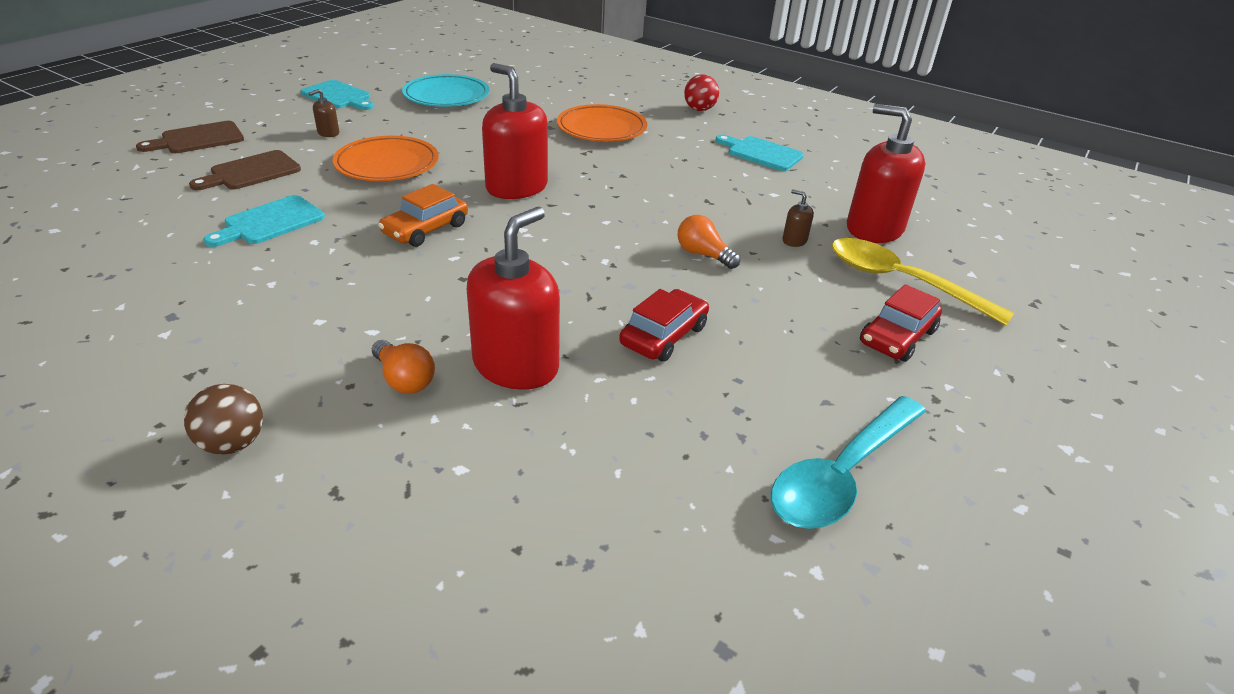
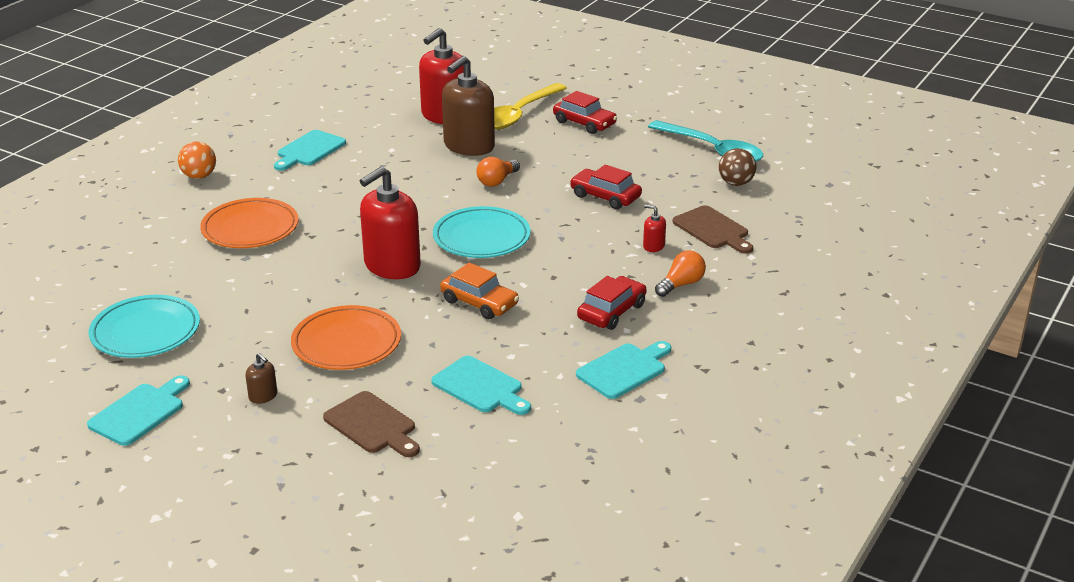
camera: 90 degrees left, 5 degrees down
brown cutting board [136,121,244,153] -> brown cutting board moved to [673,205,753,254]
brown ball [184,384,263,455] -> brown ball moved to [719,148,756,186]
red soap dispenser [467,207,560,390] -> red soap dispenser [643,204,666,252], size x0.42
red ball [684,74,719,111] -> orange ball [178,142,216,179]
brown soap dispenser [782,189,814,247] -> brown soap dispenser [442,56,495,156], size x2.40
none -> turquoise plate [433,206,531,258]
none -> turquoise cutting board [576,341,671,399]
none -> red car [577,276,647,330]

